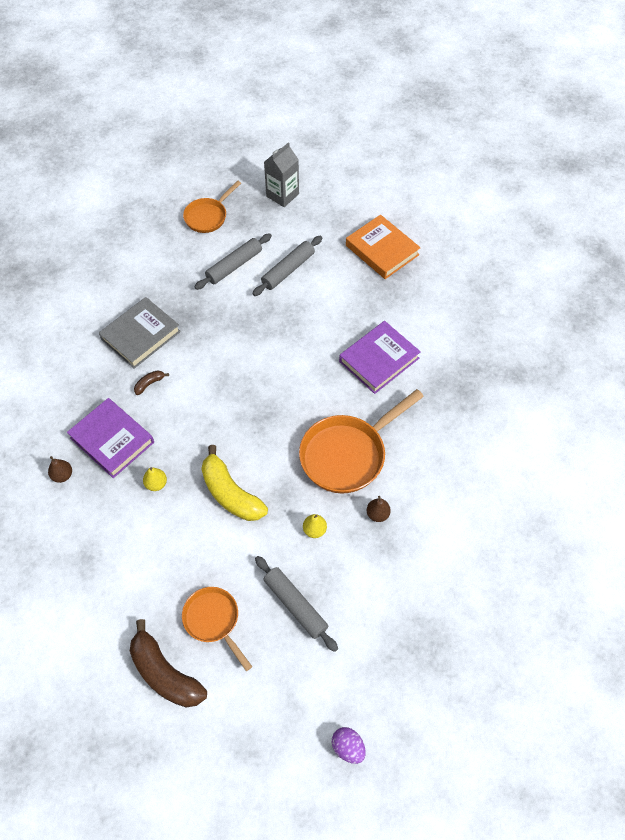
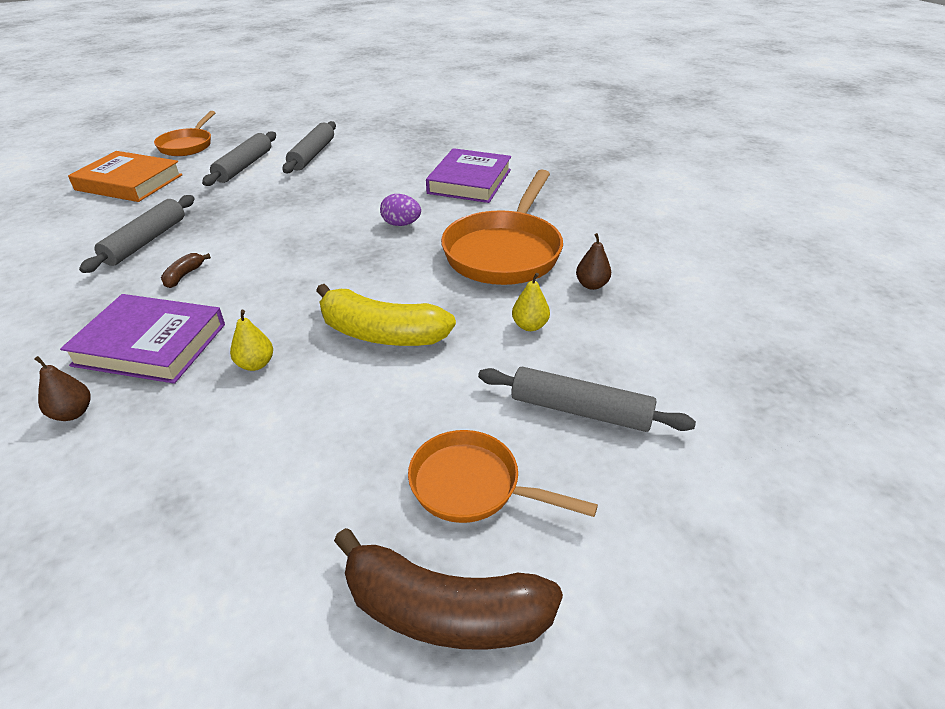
camera: 30 degrees left, 20 degrees down
grey book [99,297,181,369] -> grey rolling pin [79,195,194,273]
grey carton [264,142,299,207] -> none
purple egg [332,727,366,764] -> purple egg moved to [380,194,421,226]
orange book [346,215,421,279] -> orange book moved to [68,151,182,202]

